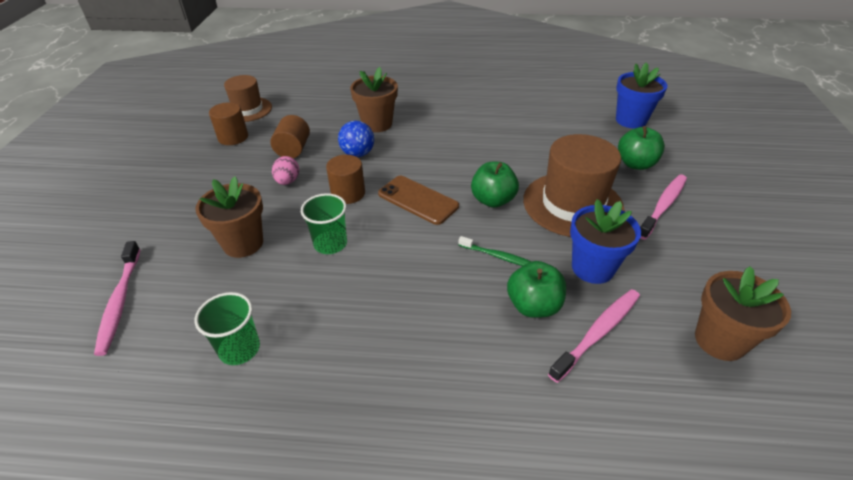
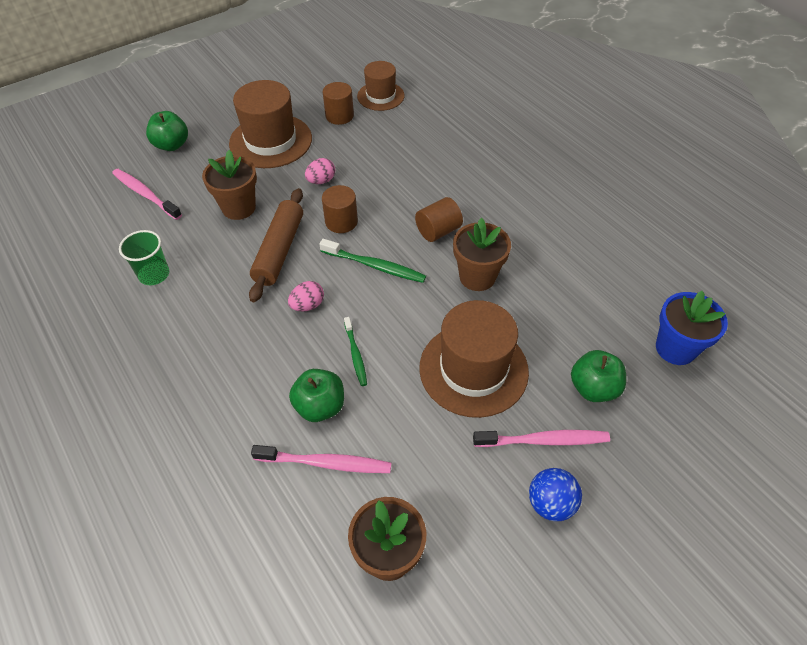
camera: 50 degrees right, 10 degrees up
pink toothbrush [94,241,141,356] -> pink toothbrush turned 90 degrees clockwise [112,169,182,220]
brown cylinder [270,115,310,158] -> brown cylinder moved to [415,197,463,242]
green cup [301,193,347,254] -> brown rolling pin [249,188,303,302]
blue ball [338,121,374,157] -> blue ball moved to [529,468,582,521]
brown flower pot [350,67,398,132] -> brown flower pot moved to [453,218,511,291]
brown phone [378,176,459,225] -> green toothbrush [319,239,426,283]
green apple [471,162,519,208] -> green apple moved to [146,111,188,151]
blue flower pot [570,199,641,284] -> none
none -> brown hat [229,80,312,168]
none -> pink egg [288,281,324,312]

